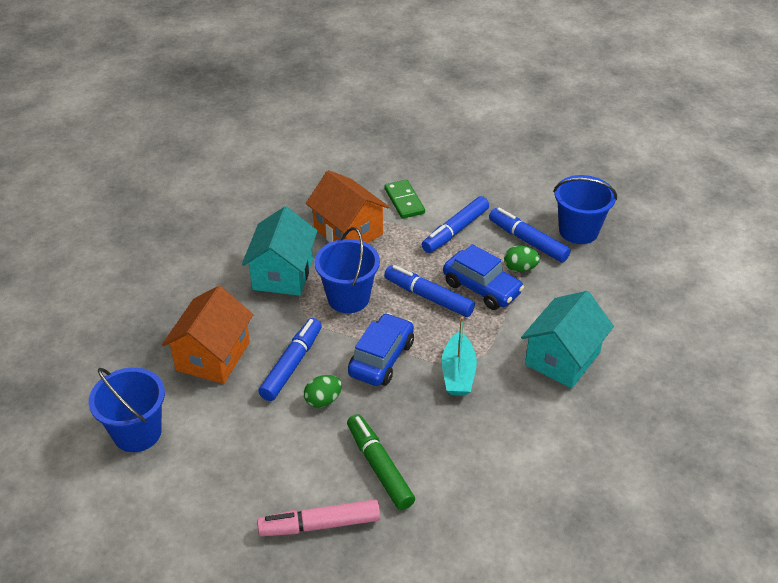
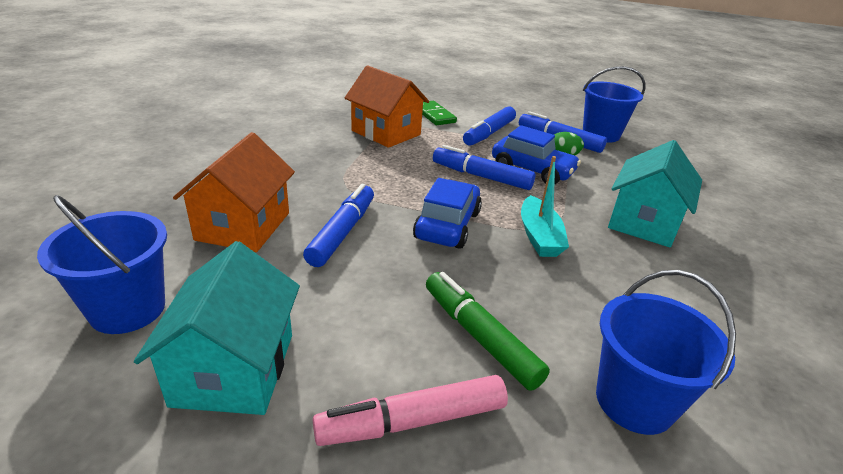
camera: 10 degrees left, 10 degrees down
turquoise house [242,206,318,296] -> turquoise house moved to [134,241,300,415]
green egg [304,375,342,408] -> none
blue bucket [314,227,380,313] -> blue bucket moved to [596,270,736,435]

